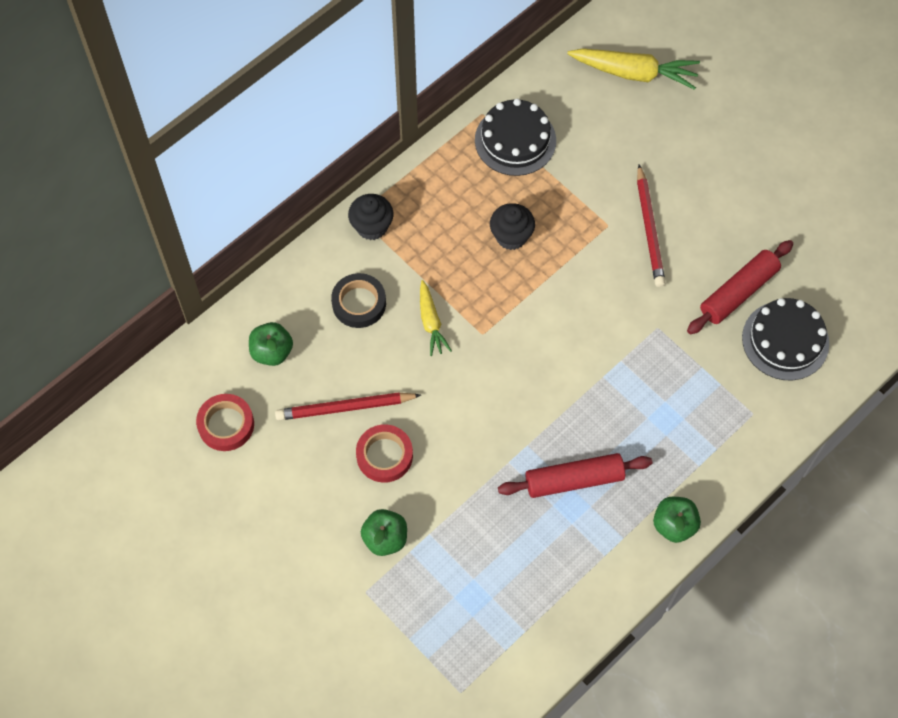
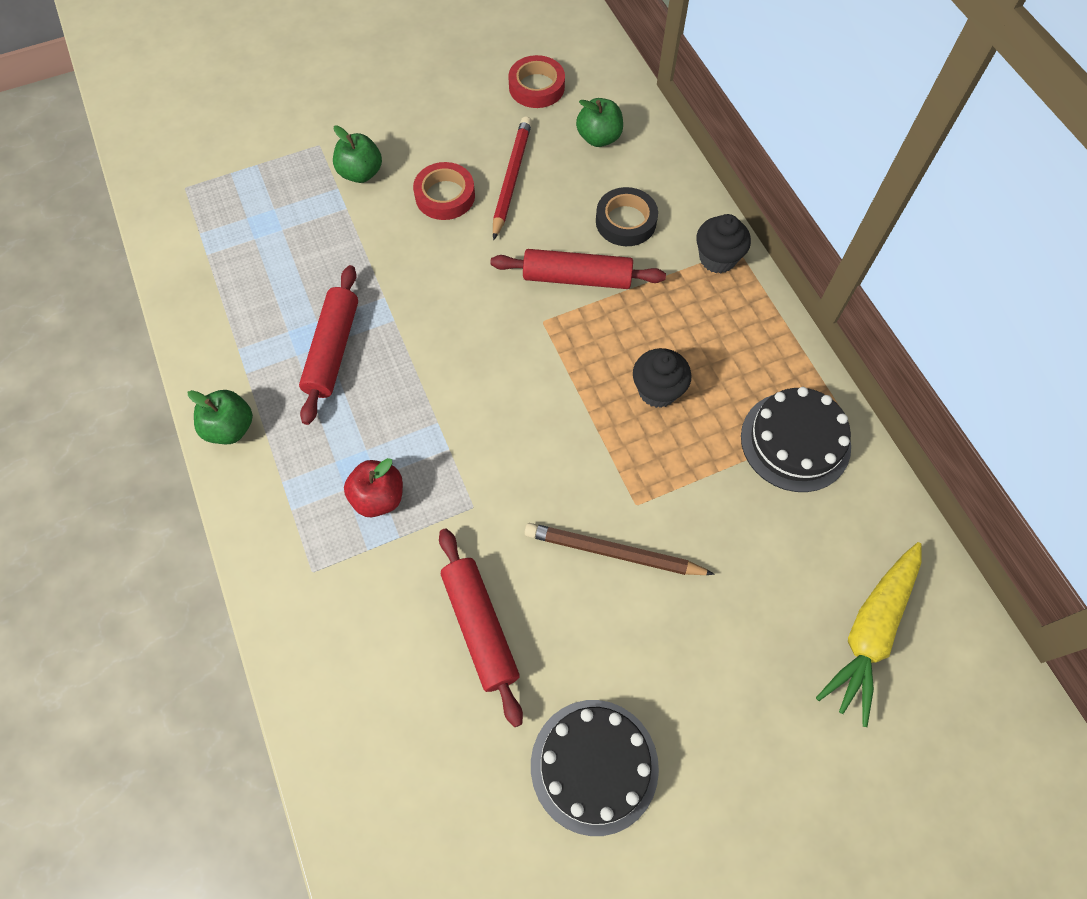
camera: 110 degrees right, 0 degrees up
yellow carrot [420,280,452,356] -> red rolling pin [491,249,666,289]
red pencil [637,164,665,287] -> brown pencil [524,523,715,575]
black cake [742,298,829,380] -> black cake moved to [531,700,659,836]
none -> red apple [344,458,403,517]

